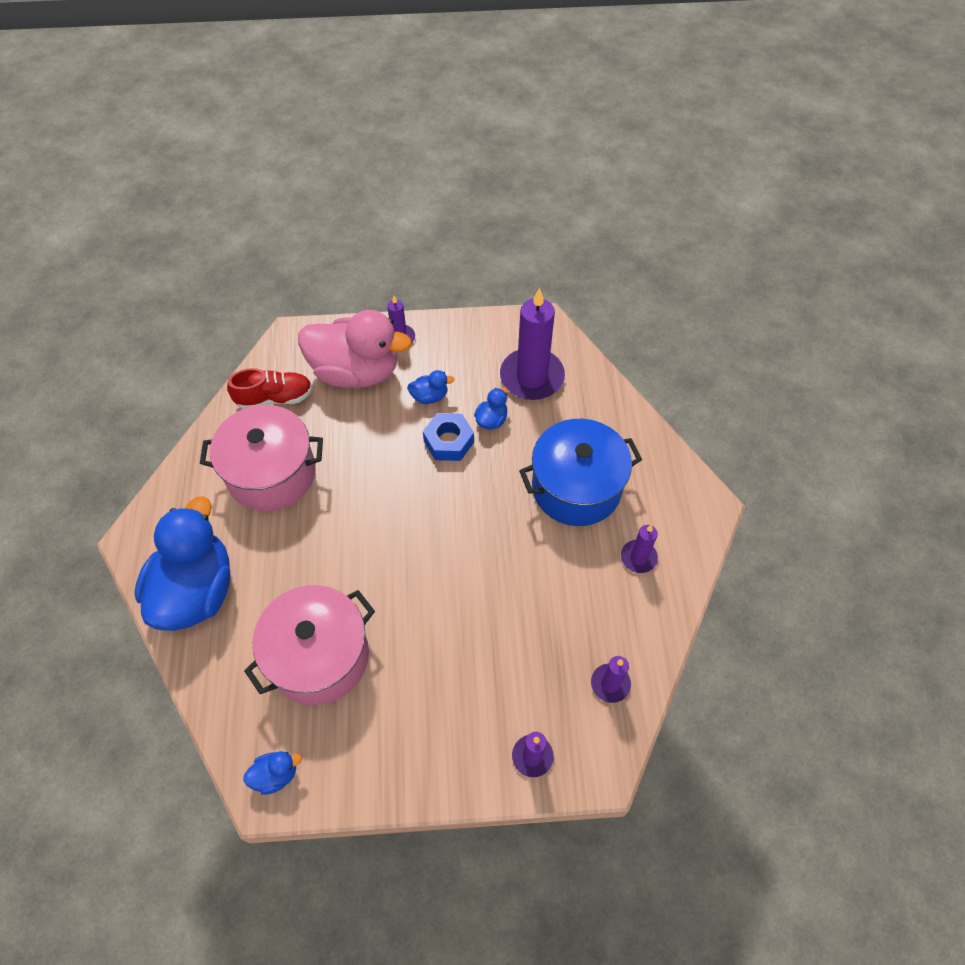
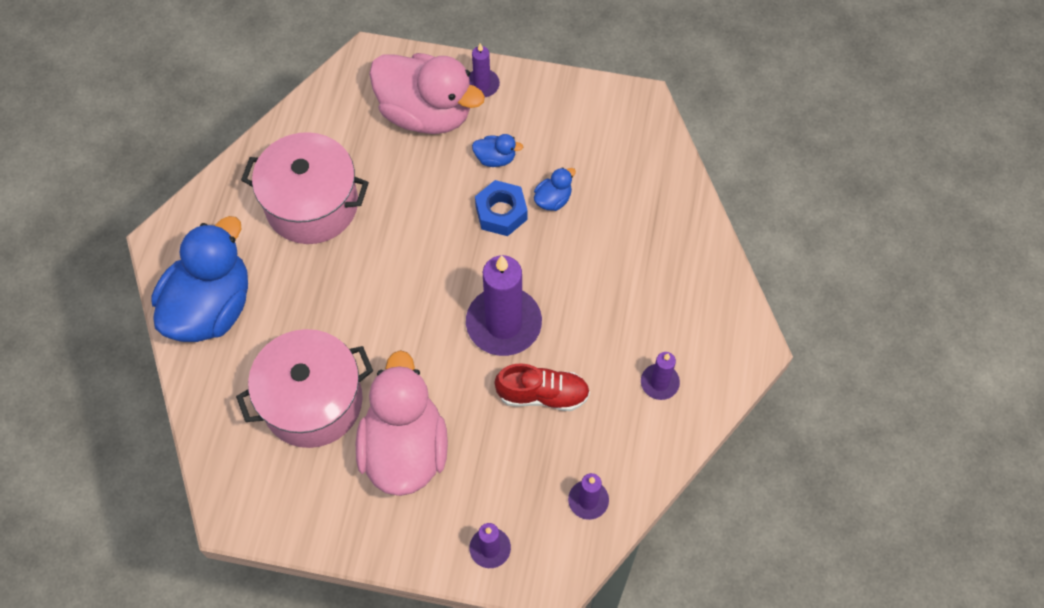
camera: 15 degrees right, 5 degrees up
red shoe [227,368,312,409] -> red shoe moved to [494,363,590,411]
blue duck [243,751,302,795] -> none
purple candle [500,288,565,400] -> purple candle moved to [466,255,542,356]
blue pot [519,419,642,526] -> none
none -> pink duck [356,350,448,496]

